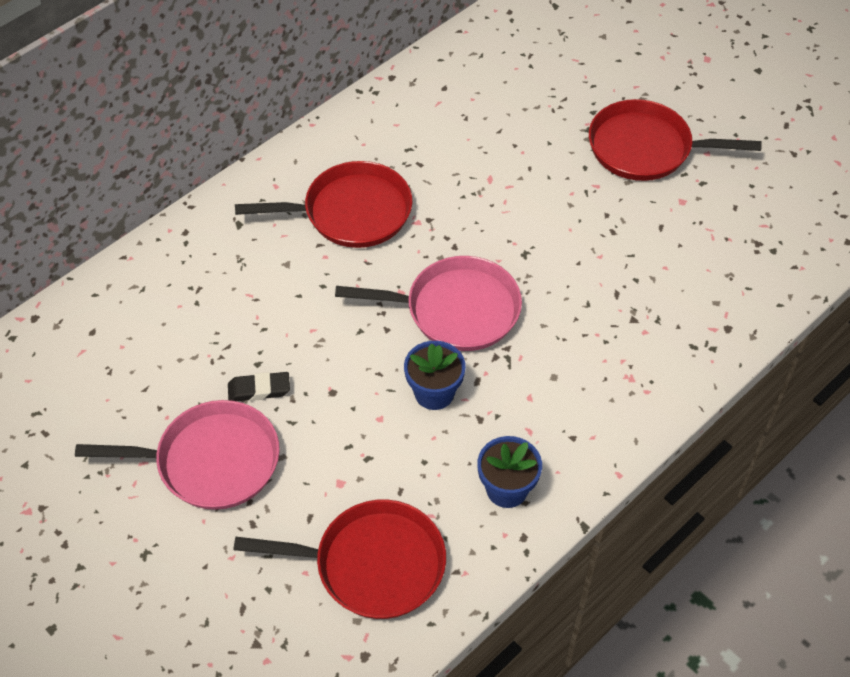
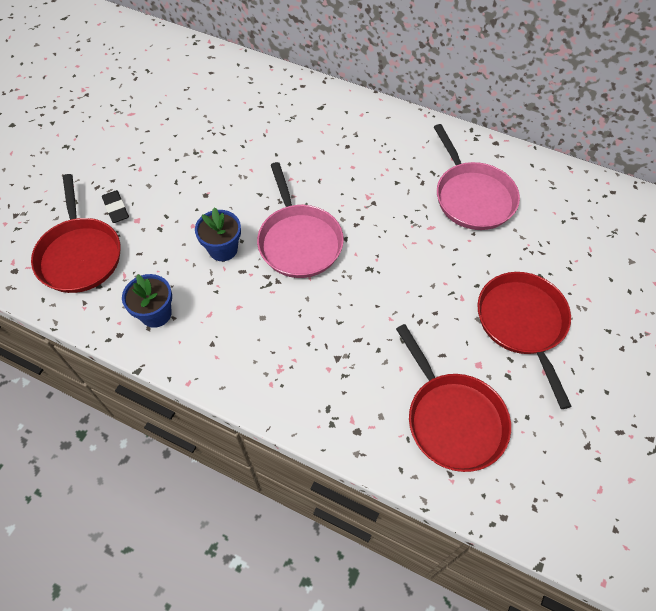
camera: 70 degrees right, 5 degrees up
pink pan [75,400,280,510] -> pink pan moved to [434,124,520,230]
black eraser [228,372,290,401] -> black eraser moved to [102,190,129,223]
red pan [235,161,413,248] -> red pan moved to [396,324,511,472]

